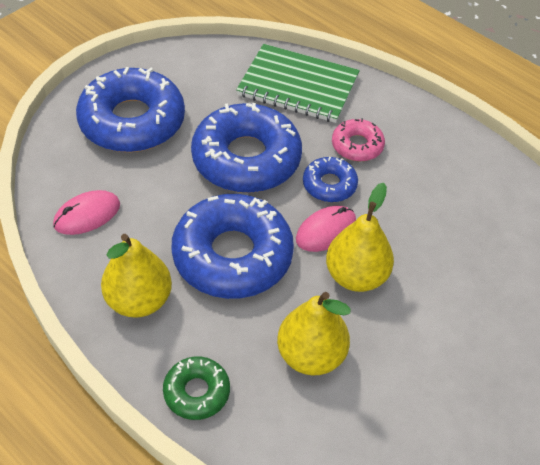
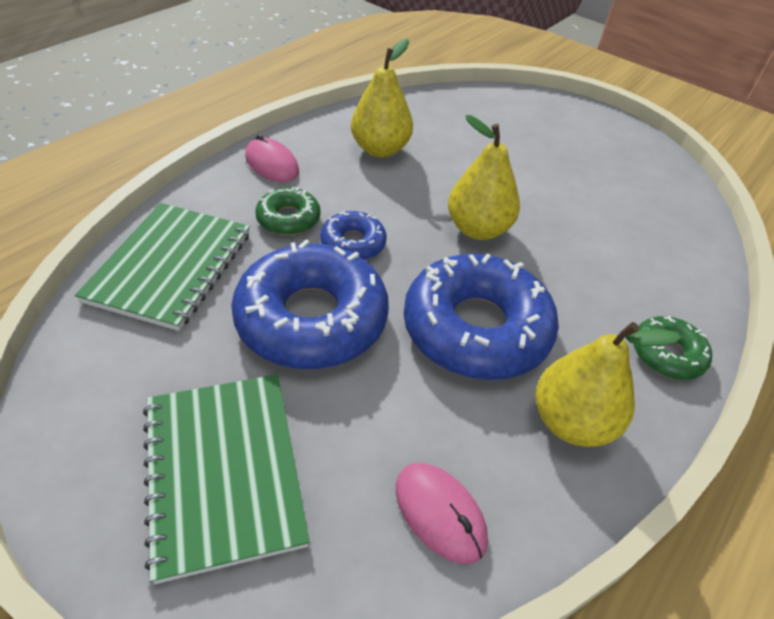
camera: 95 degrees left, 5 degrees down
blue donut [76,67,185,152] -> green notebook [143,374,310,584]
yellow pear [277,292,351,376] -> yellow pear moved to [351,39,413,158]
pink mouse [296,206,356,252] -> pink mouse moved to [245,135,299,182]
pink donut [332,118,385,162] -> green donut [255,187,321,235]

